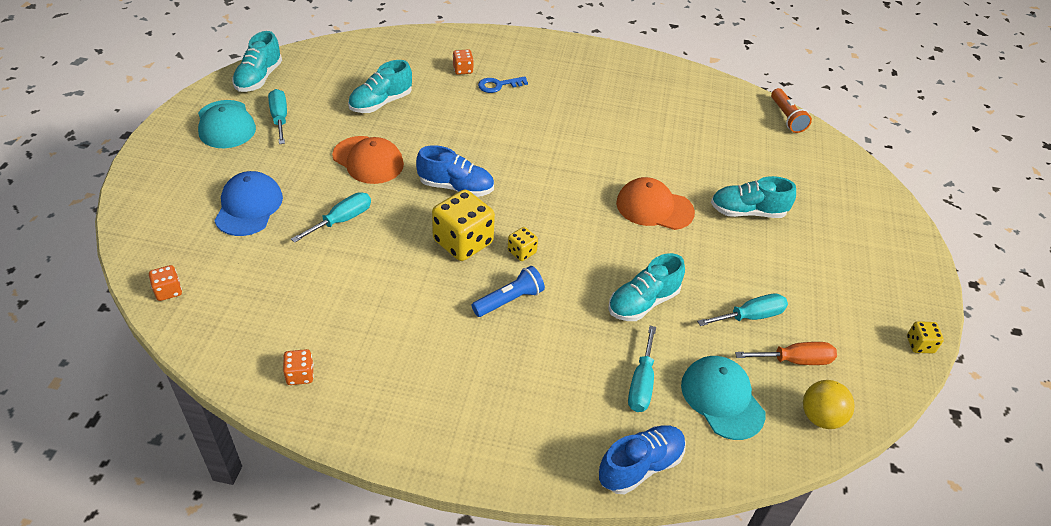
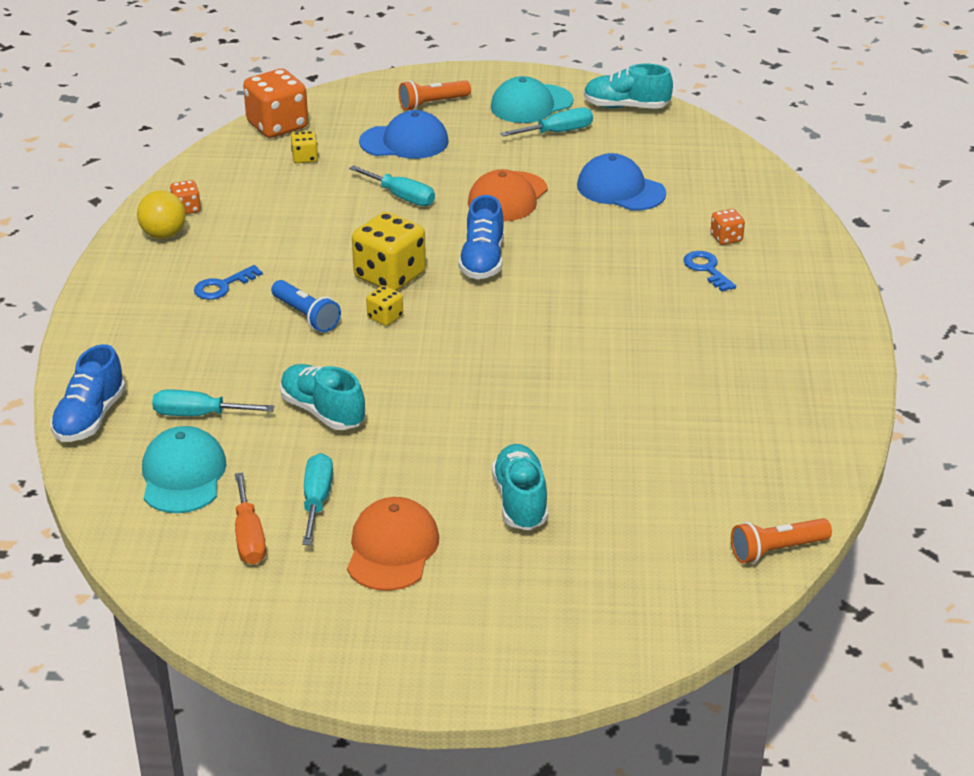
camera: 85 degrees right, 10 degrees down
orange dice [149,265,182,301] -> orange dice [243,69,308,138], size x2.07
turquoise shoe [348,60,412,113] -> blue cap [577,153,666,211]
blue shoe [599,425,686,494] -> blue shoe turned 60 degrees clockwise [50,344,126,442]
orange cap [616,177,695,230] -> orange cap moved to [347,497,439,591]
turquoise cap [681,356,766,440] -> turquoise cap turned 60 degrees counterclockwise [142,426,227,513]
turquoise screwdriver [697,293,788,326] -> turquoise screwdriver turned 150 degrees counterclockwise [302,453,333,545]
yellow ball [803,380,855,429] -> yellow ball moved to [137,190,186,239]
yellow dice [907,321,944,353] -> yellow dice moved to [291,131,318,163]
none -> blue key [194,265,263,300]
none -> orange flashlight [398,80,471,111]

